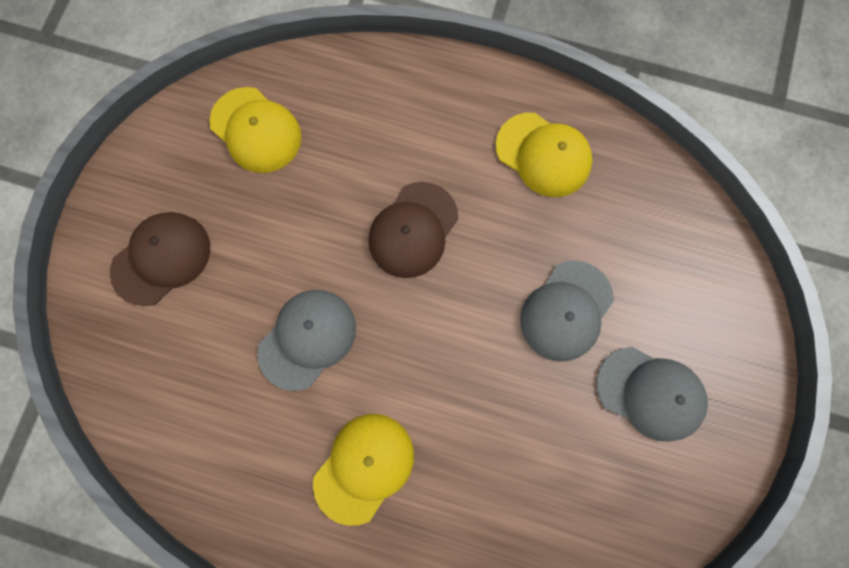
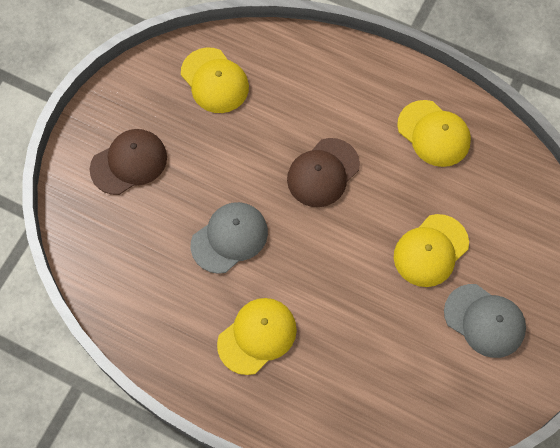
camera: 10 degrees right, 10 degrees down
grey cap [520,261,614,361] -> yellow cap [394,214,469,287]

